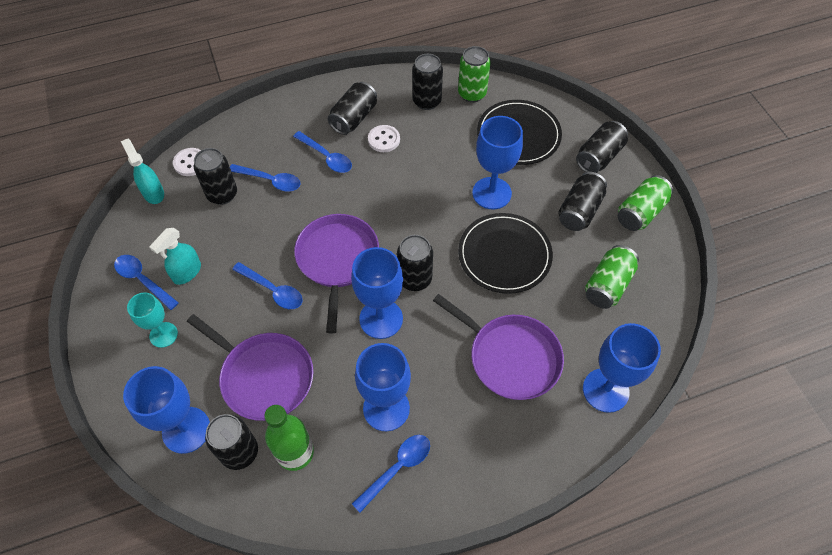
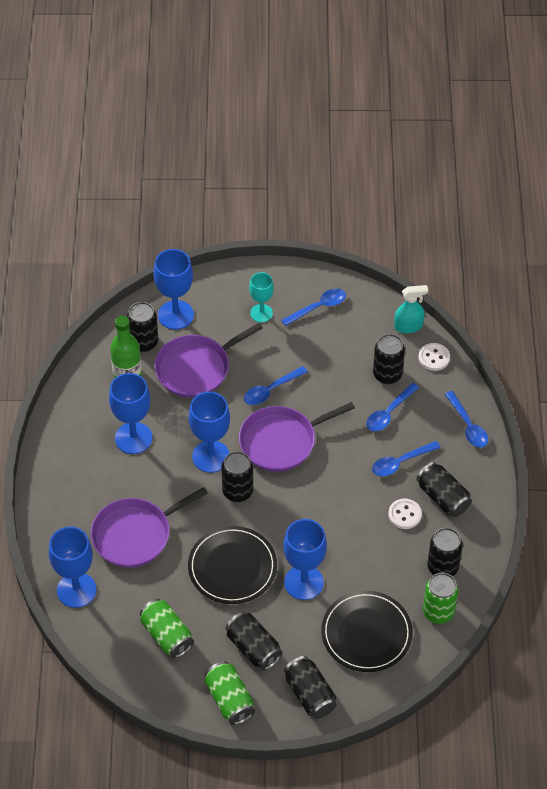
camera: 110 degrees right, 5 degrees down
turquoise spray bottle [149,228,201,285] -> none
purple pan [294,214,379,333] -> purple pan turned 135 degrees clockwise [239,402,355,472]
blue spoon [352,435,430,513] -> blue spoon moved to [445,391,488,448]

